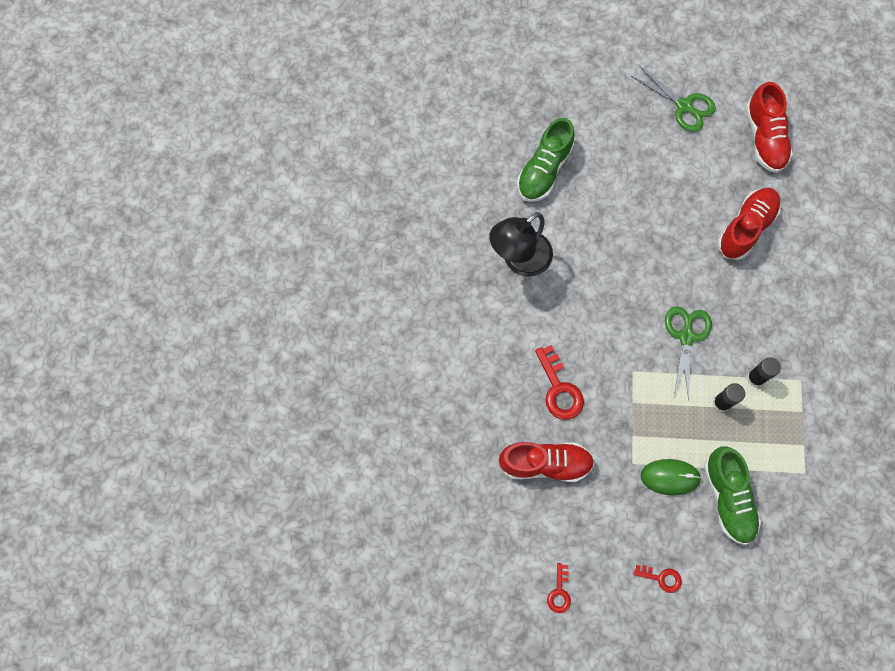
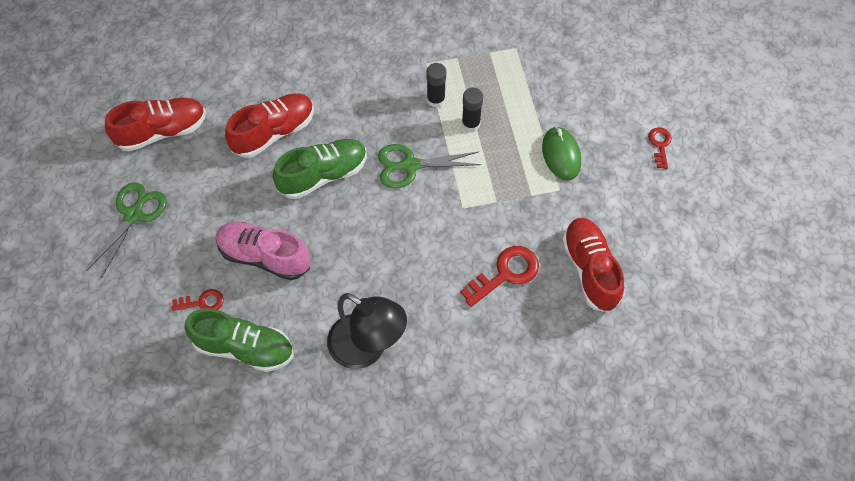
camera: 105 degrees left, 10 degrees down
red key [547,563,571,613] -> red key moved to [171,289,224,311]
green shoe [704,446,761,545] -> green shoe moved to [273,139,367,199]
red shoe [718,188,781,260] -> red shoe turned 120 degrees clockwise [225,93,314,158]
none -> pink shoe [216,222,310,280]

